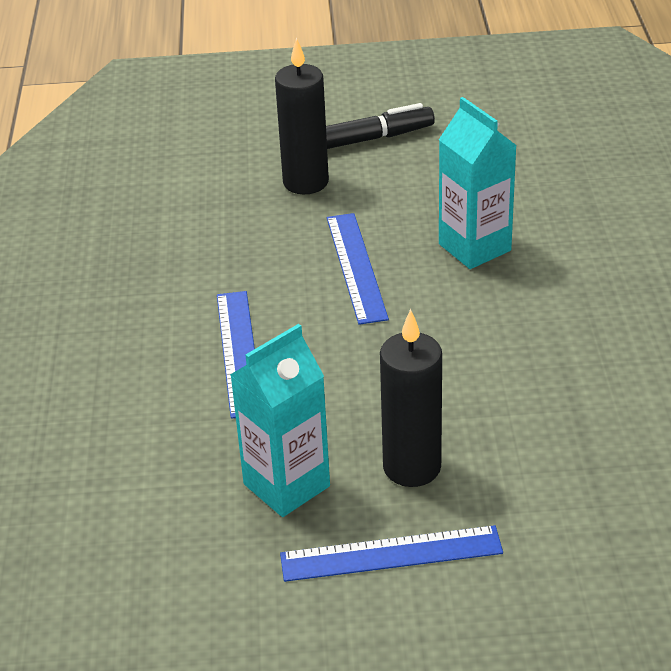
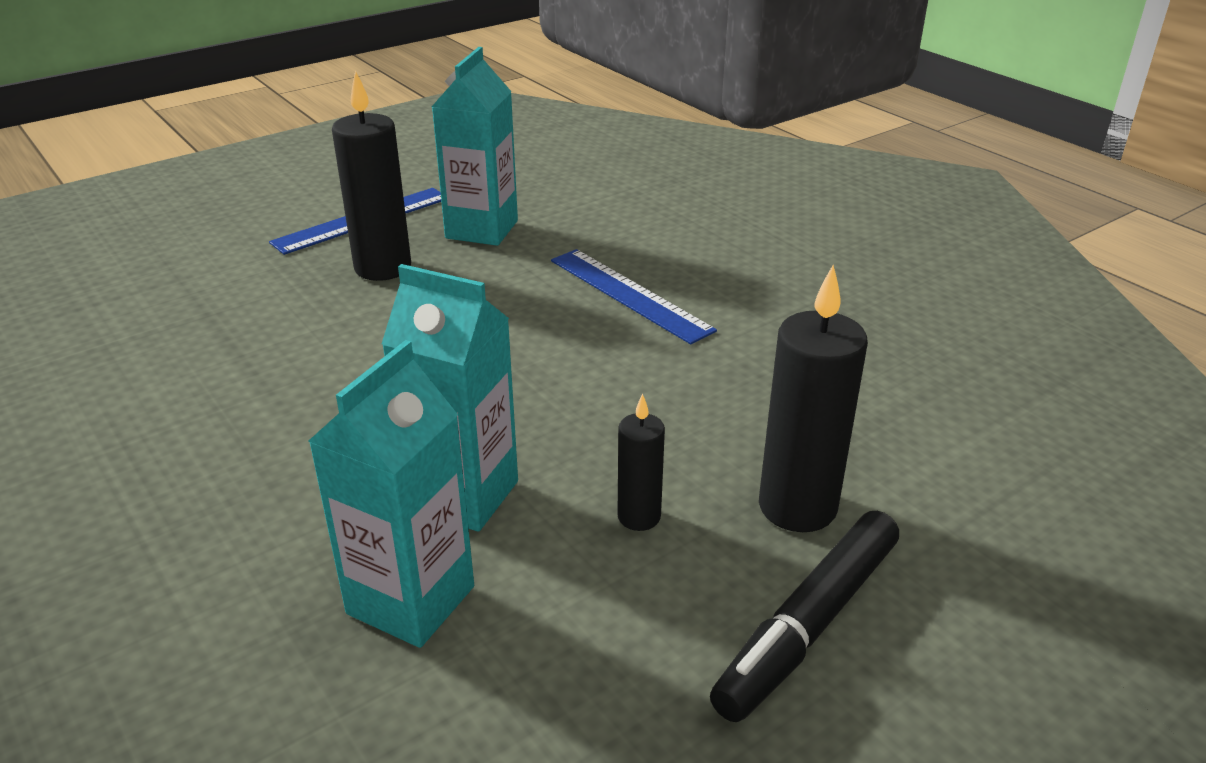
camera: 145 degrees right, 5 degrees down
blue ruler [327,213,389,325] -> none
none -> turquoise carton [309,340,474,648]
none -> black candle [617,394,665,531]

